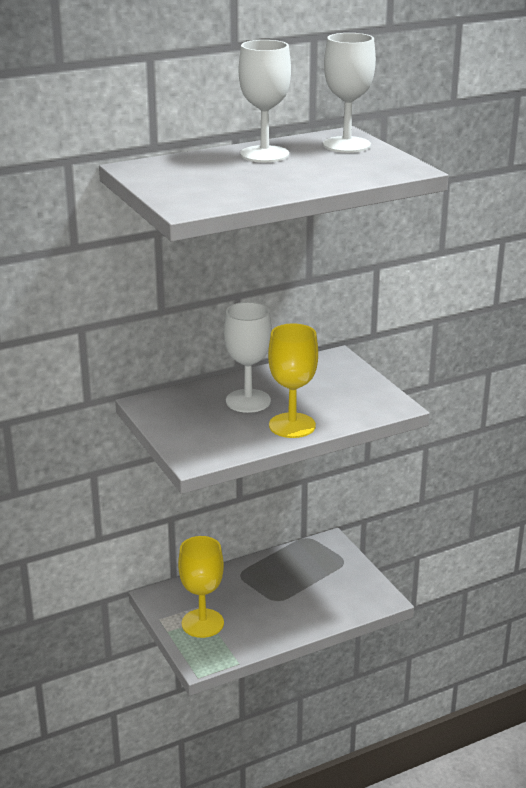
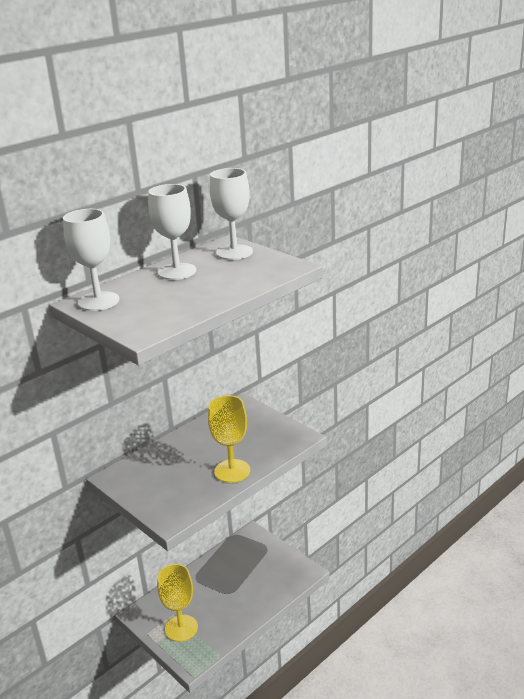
camera: 15 degrees left, 0 degrees up
white goblet [224,302,272,413] -> white goblet moved to [63,209,119,311]

